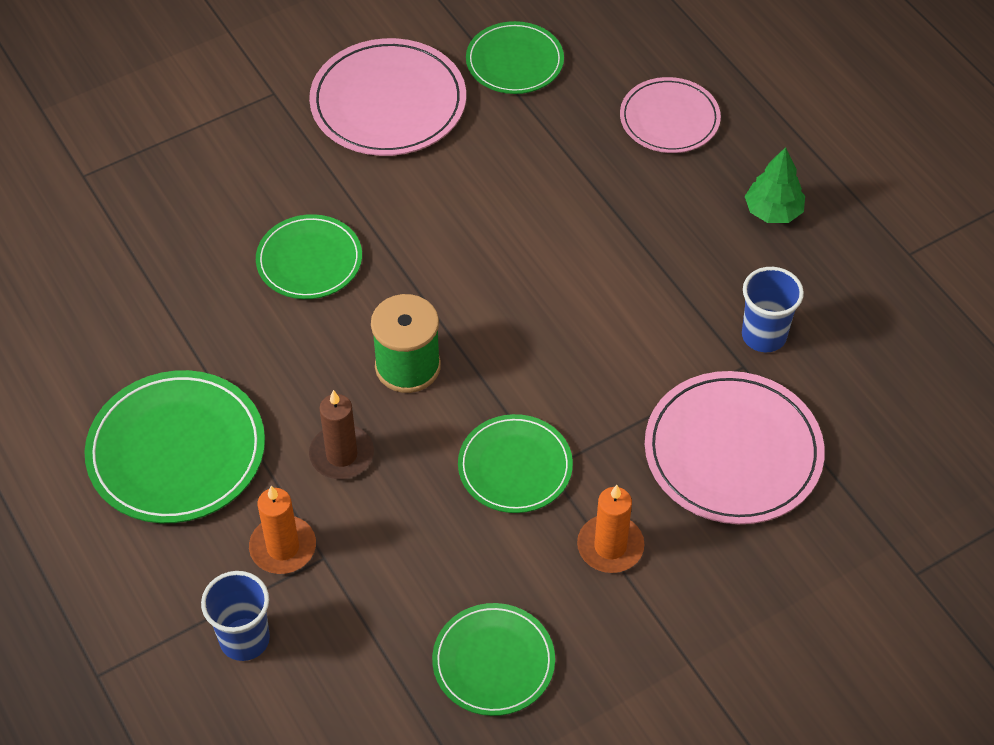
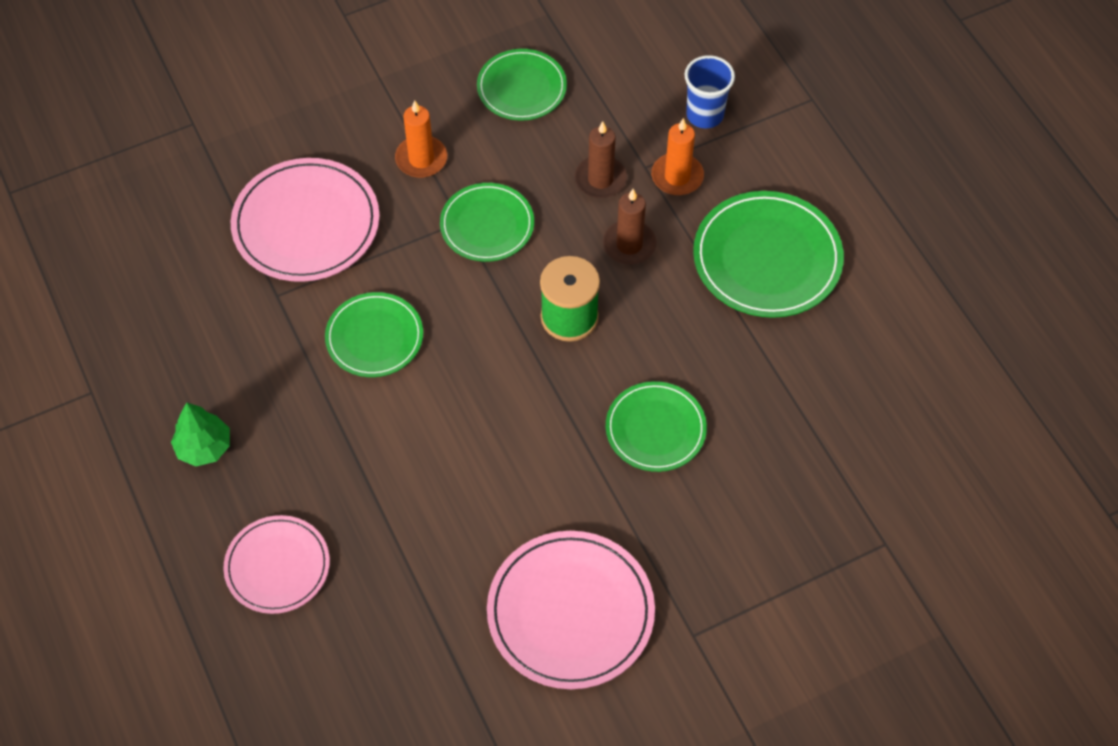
camera: 175 degrees left, 5 degrees up
green plate [466,21,564,94] -> green plate moved to [325,292,423,377]
blue cup [742,267,804,352] -> none
none -> brown candle [574,121,627,198]

